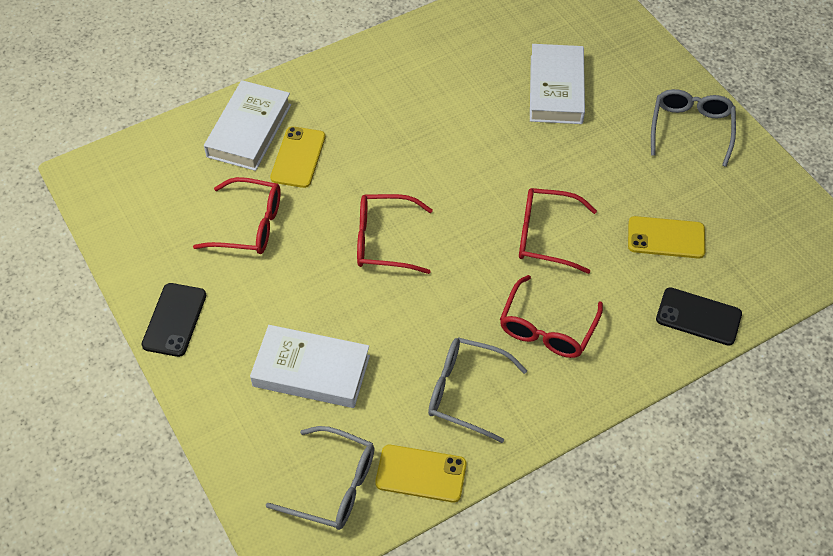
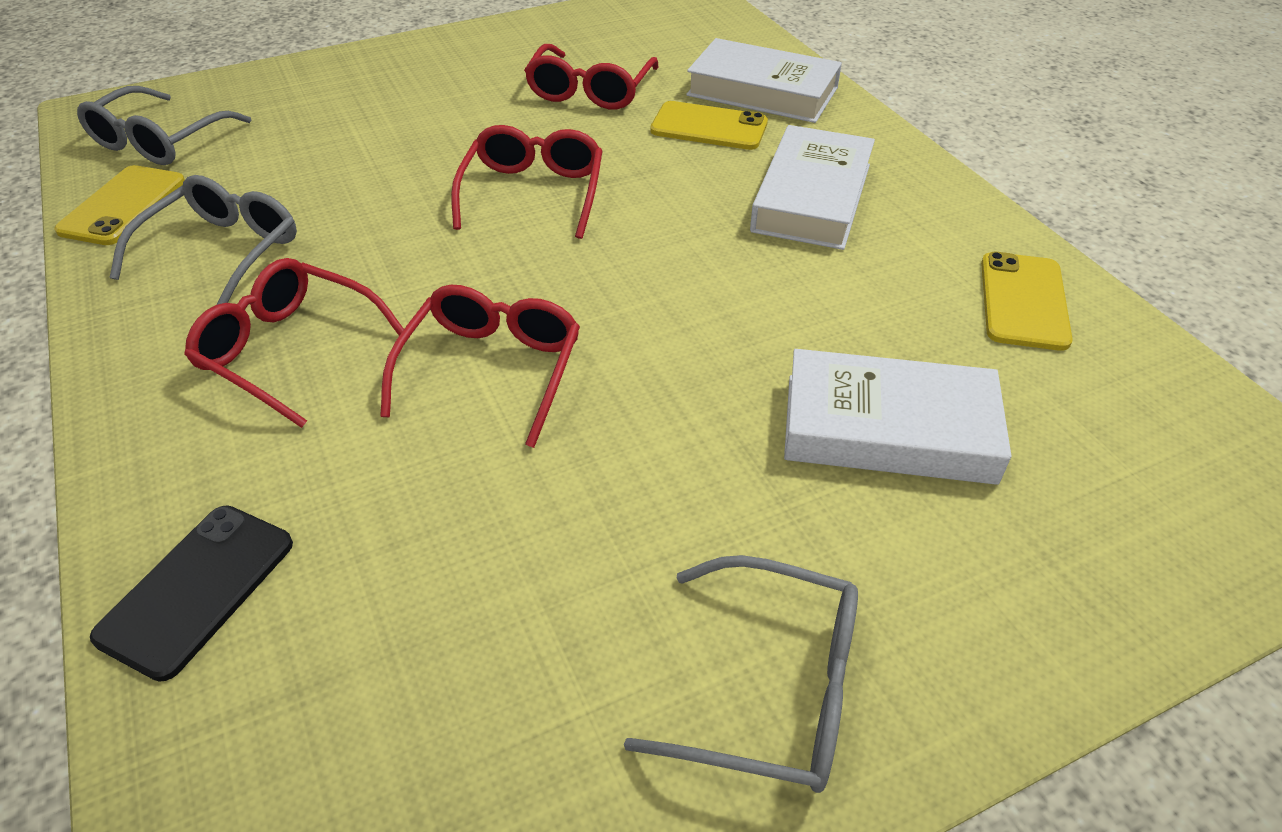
camera: 95 degrees right, 10 degrees down
black phone [141,283,206,357] -> none
white book [250,325,370,408] -> white book moved to [750,125,875,250]
yellow phone [628,216,705,258] -> yellow phone moved to [981,252,1073,351]

